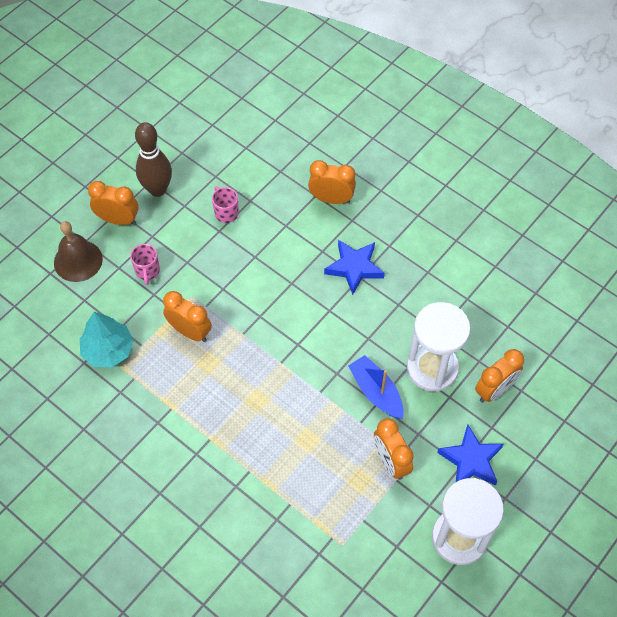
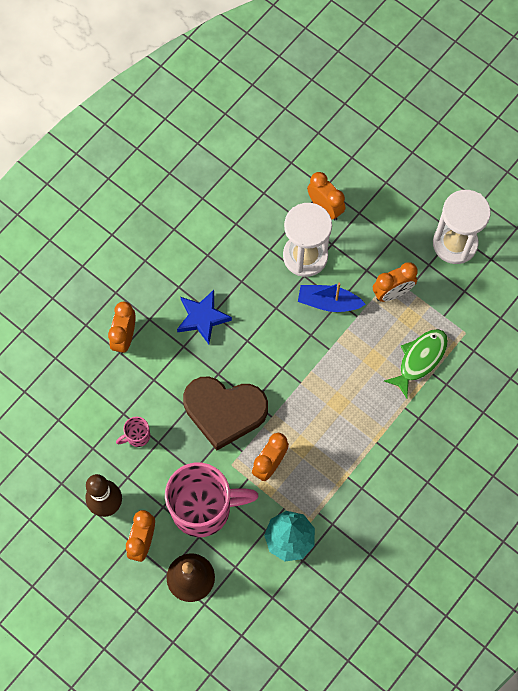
camera: 90 degrees left, 10 degrees up
pink mug [130,244,160,285] -> pink mug [165,463,258,537], size x2.44
blue boat [348,355,404,419] -> blue boat turned 45 degrees clockwise [298,283,366,312]
blue star [437,425,504,486] -> none
none -> brown heart [183,377,268,450]
none -> green fish [384,329,448,398]

